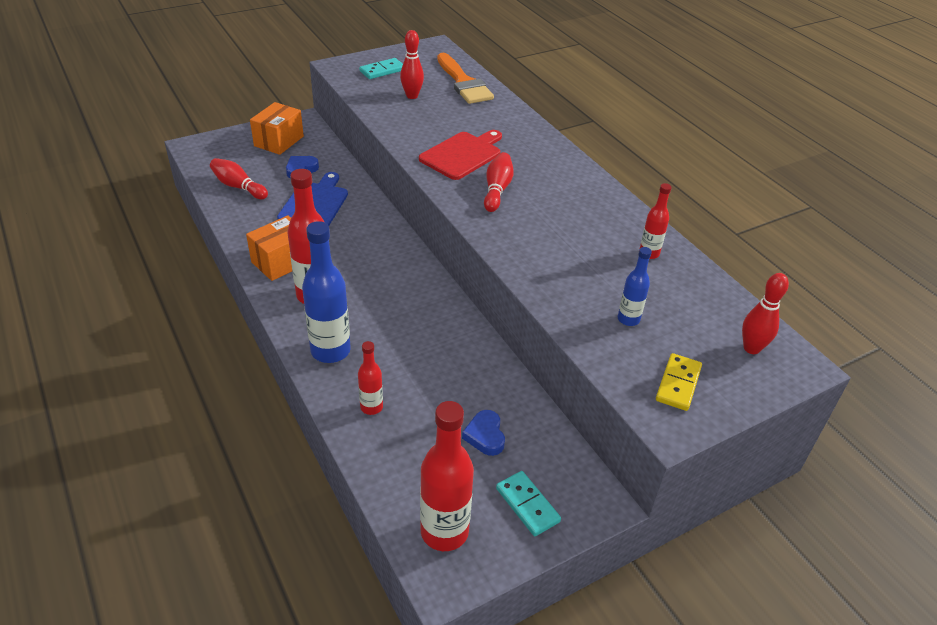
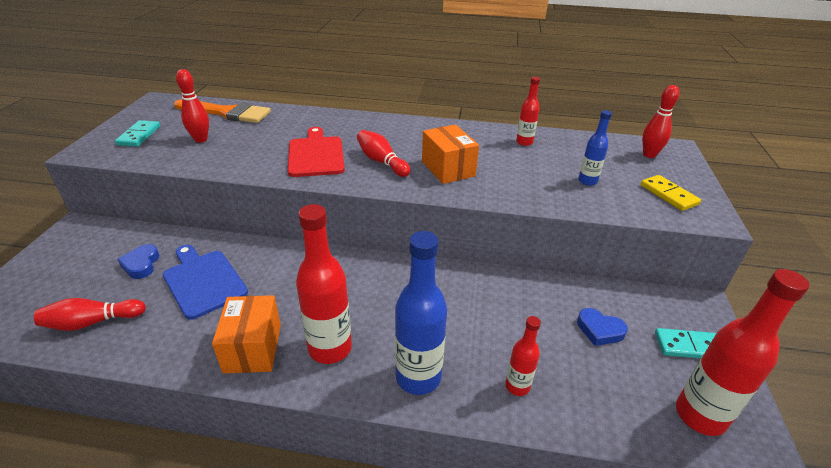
camera: 50 degrees left, 5 degrees down
orange box [250,102,304,155] -> orange box moved to [422,124,479,184]

